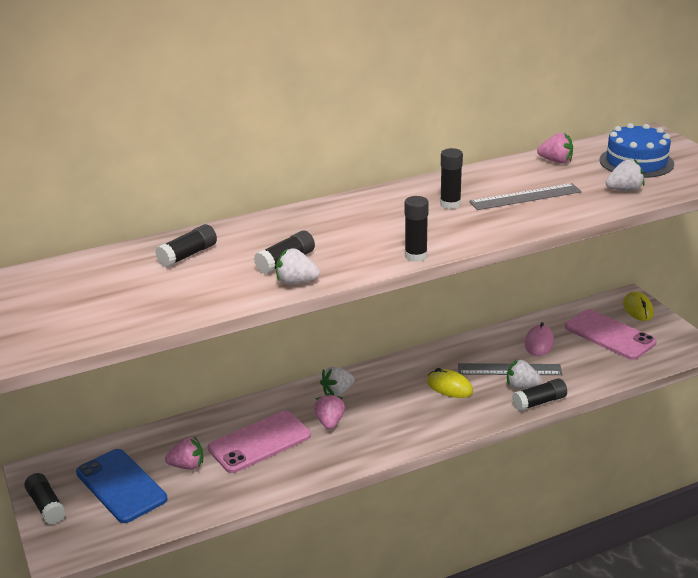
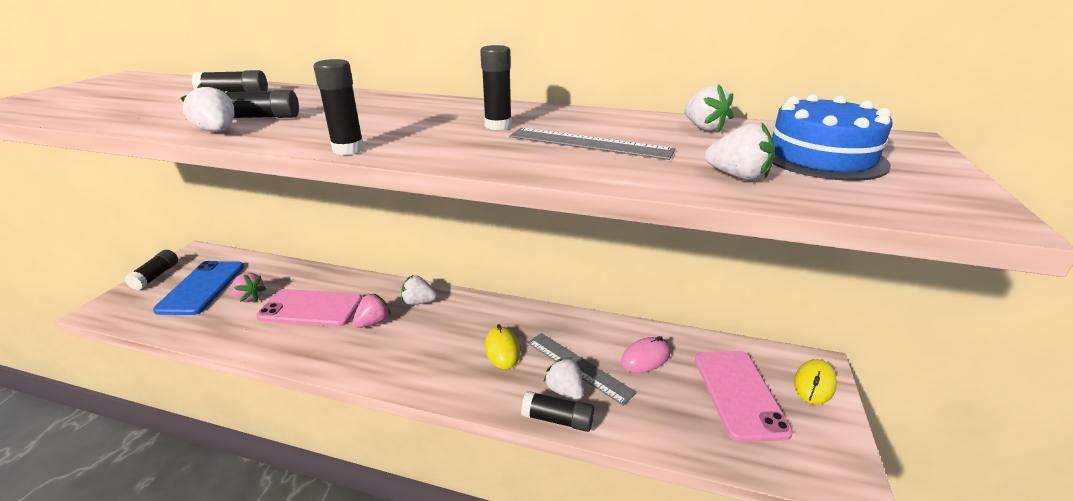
camera: 40 degrees right, 0 degrees up
pink strawberry [537,133,573,164] -> white strawberry [684,84,734,132]

